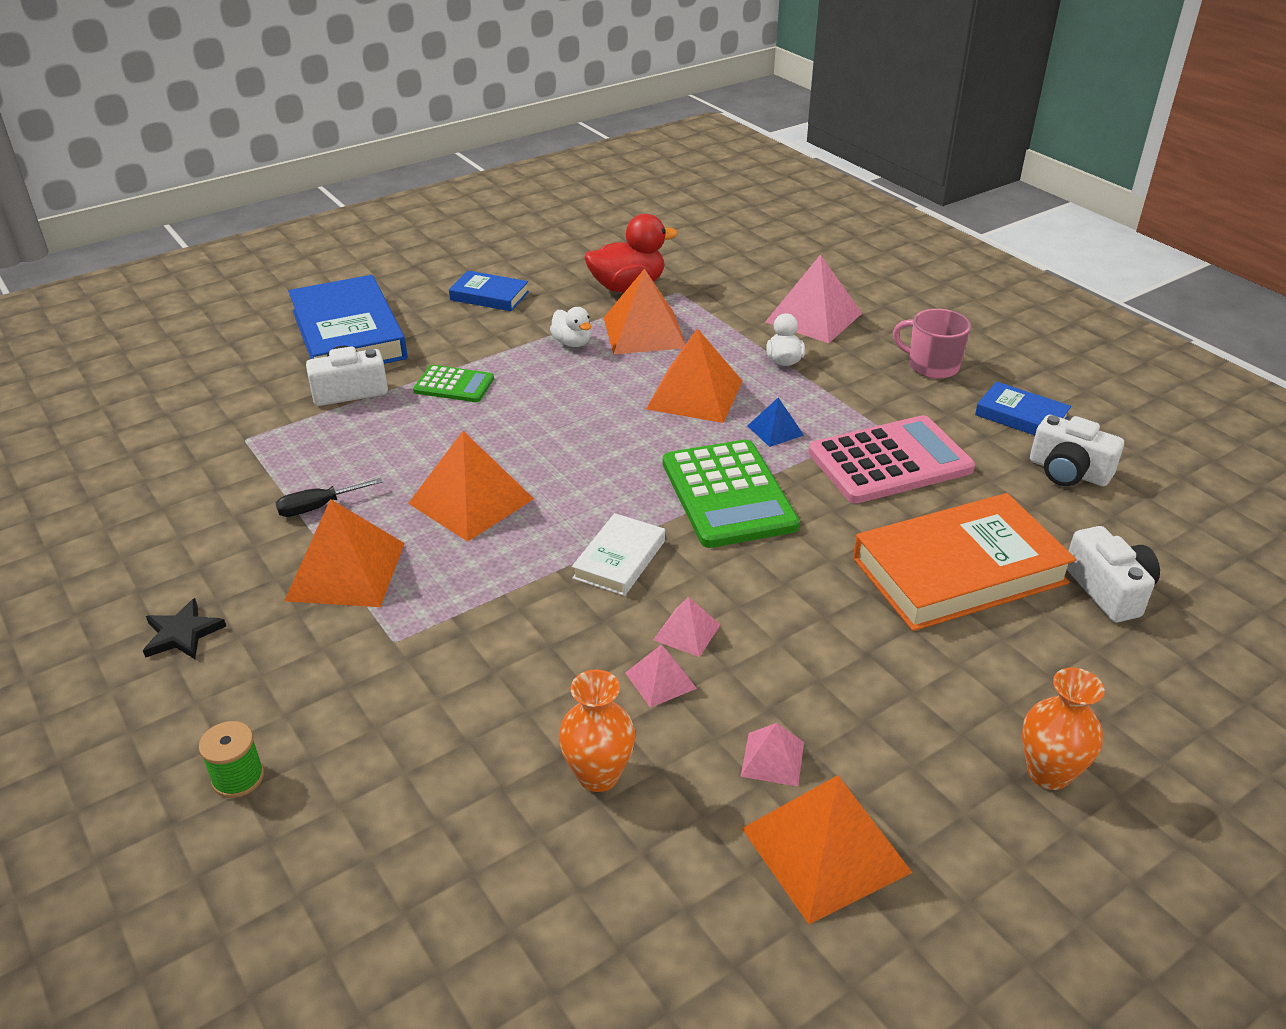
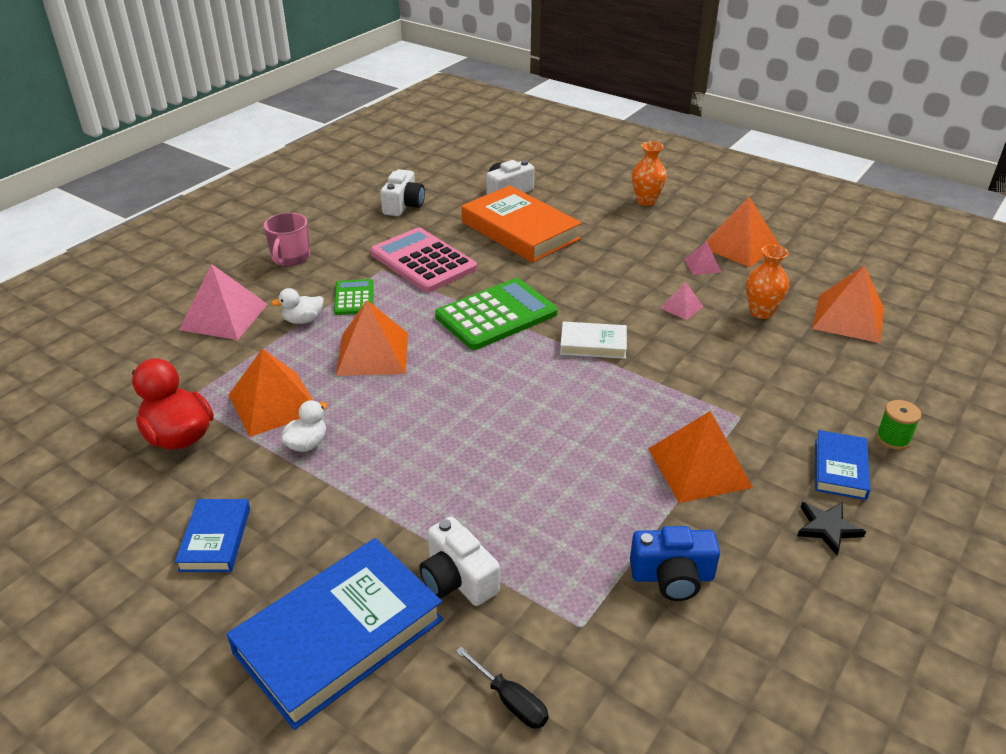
camera: 110 degrees left, 0 degrees up
black screwdriver [276,478,383,517] -> black screwdriver moved to [456,647,549,729]
orange pyramid [408,431,534,542] -> orange pyramid moved to [812,266,884,343]
green calculator [413,365,494,402] -> green calculator moved to [334,279,374,315]
pink pyramid [654,597,720,657] -> none
blue pyramid [748,397,804,447] -> none
blue book [975,382,1071,435] -> blue book moved to [815,430,870,500]
none -> blue camera [630,526,720,601]

